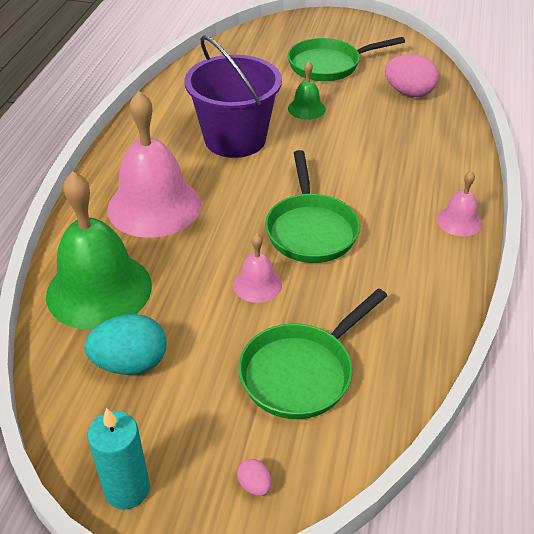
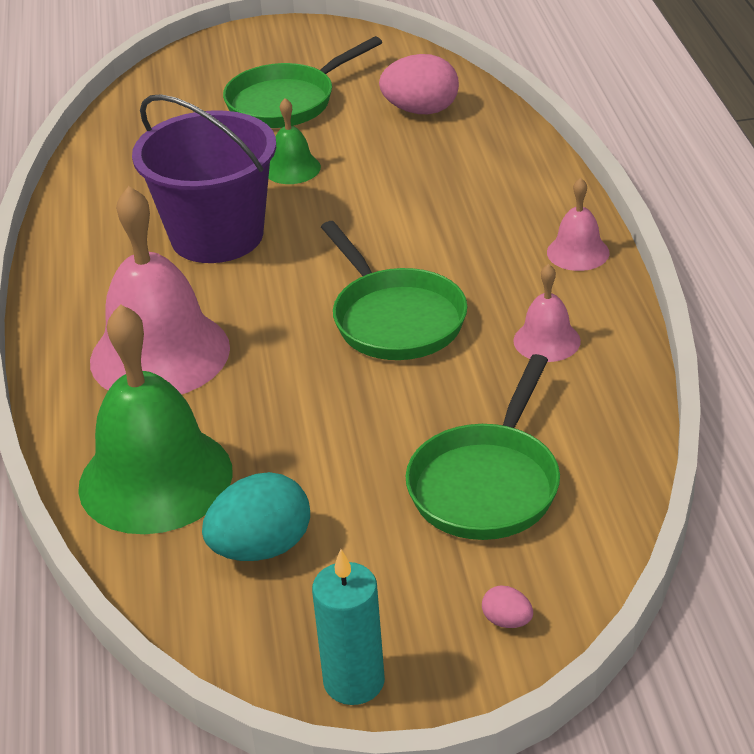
camera: 20 degrees left, 5 degrees down
pink bell [233,233,282,303] -> pink bell moved to [513,264,581,362]

